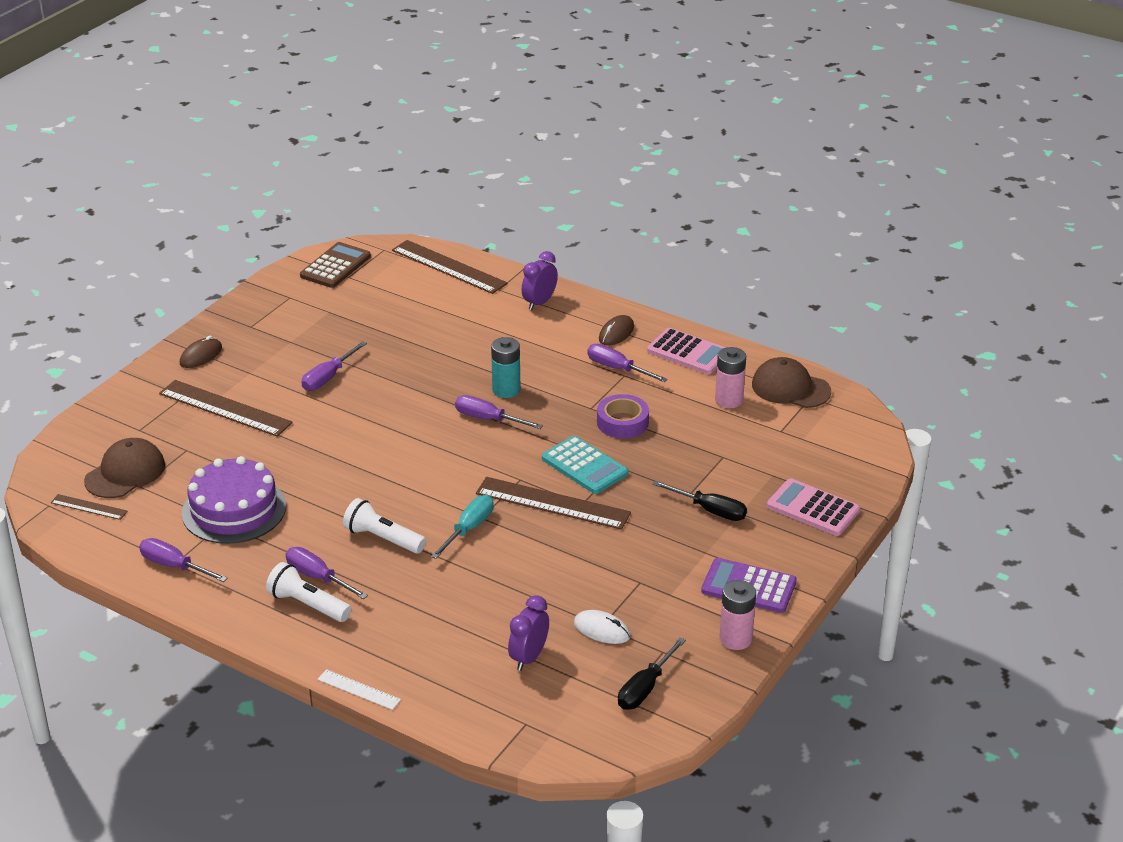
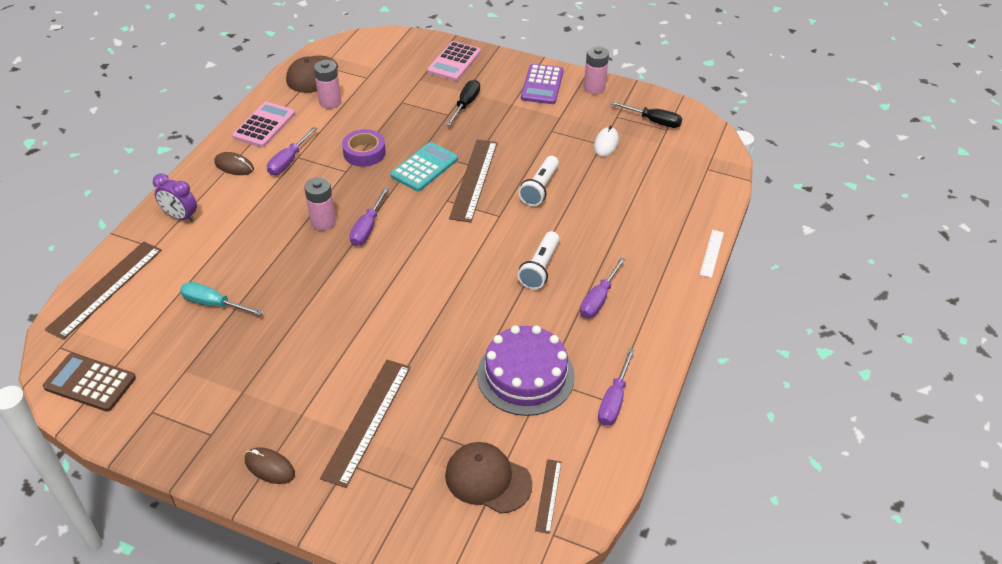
camera: 100 degrees left, 10 degrees up
white flashlight [266,562,351,622] -> white flashlight moved to [518,156,559,206]
purple screwdriver [301,341,367,391] -> none
turquoise screwdriver [431,495,494,559] -> turquoise screwdriver moved to [180,282,263,316]
turquoise battery [491,337,521,398] -> pink battery [304,177,336,231]
purple clock [508,595,549,671] -> none

